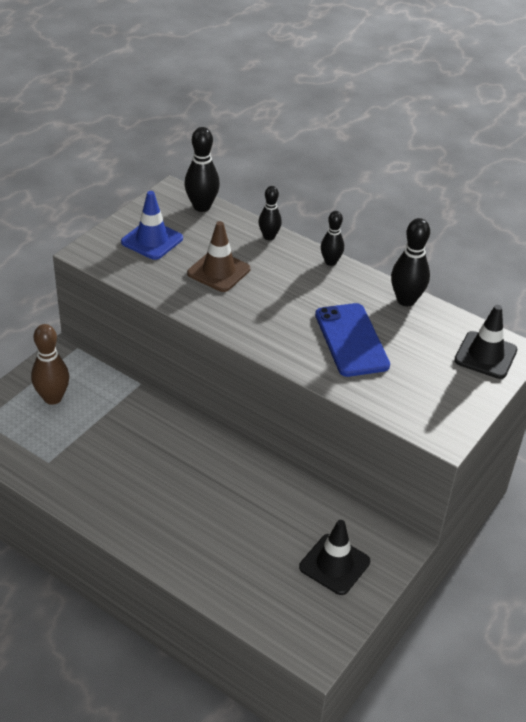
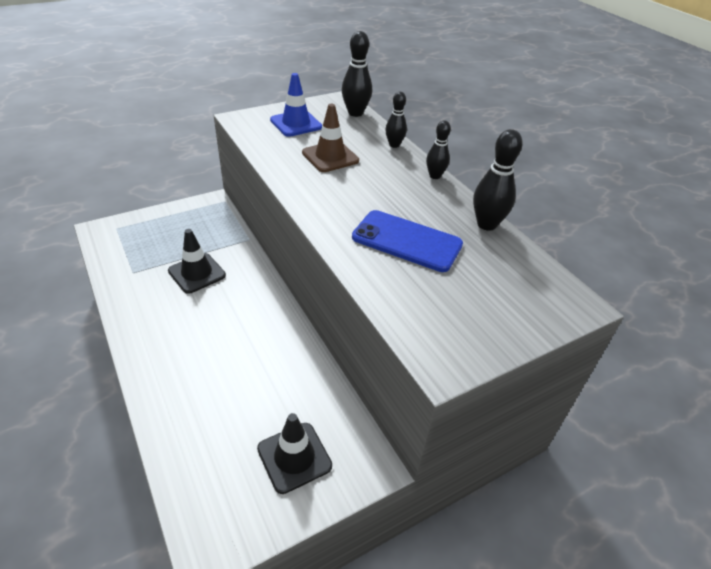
camera: 25 degrees right, 0 degrees up
brown bowling pin [31,324,69,405] -> none
blue phone [315,303,390,377] -> blue phone turned 75 degrees counterclockwise [352,210,463,272]
black traffic cone [454,305,517,379] -> black traffic cone moved to [168,229,226,294]

